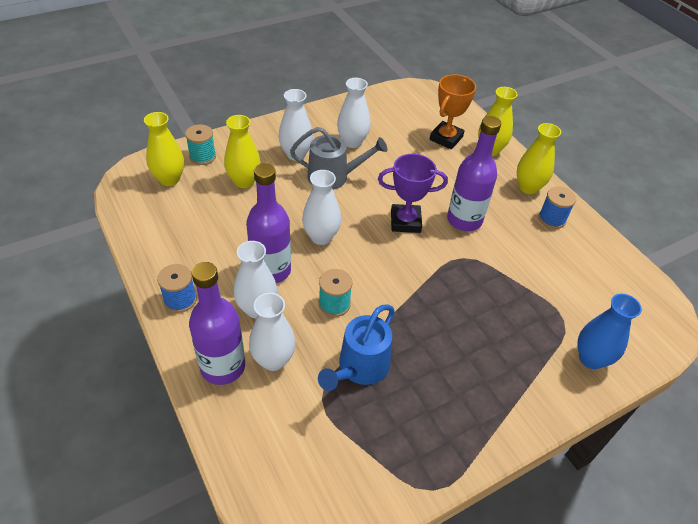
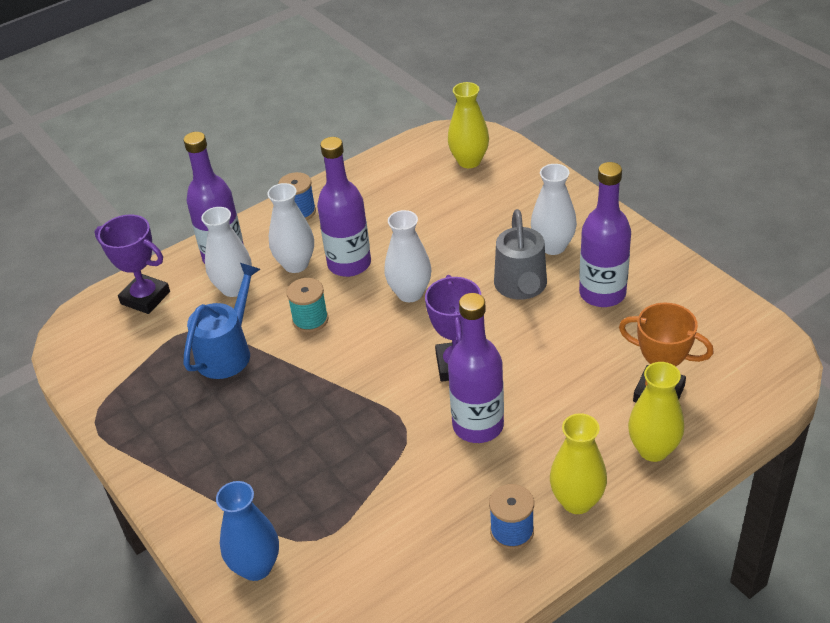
camera: 90 degrees right, 5 degrees down
turquoise spool [185,124,216,165] -> none
yellow vase [224,115,261,188] -> none
blue watering can [318,304,395,391] -> blue watering can turned 90 degrees clockwise [183,263,260,379]
white vase [337,78,371,148] -> purple bottle [579,162,631,307]
none -> purple trophy [95,214,170,314]

